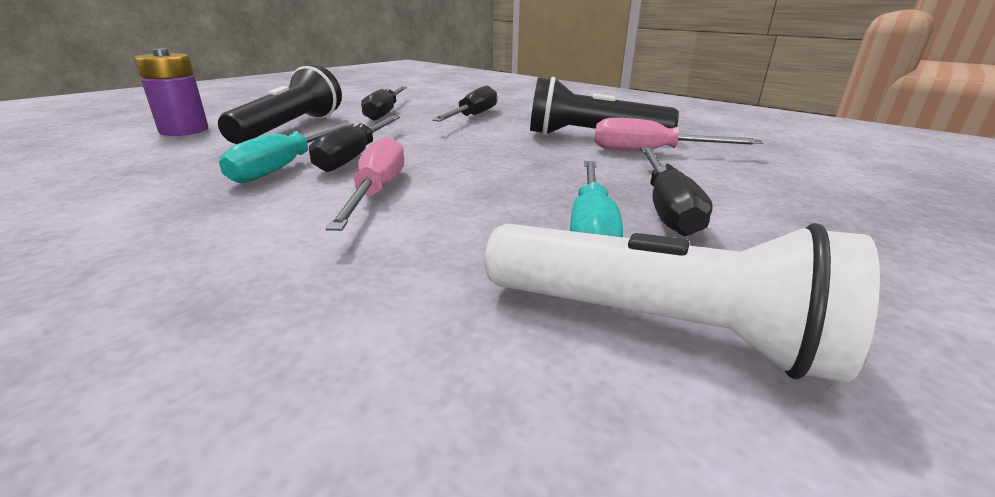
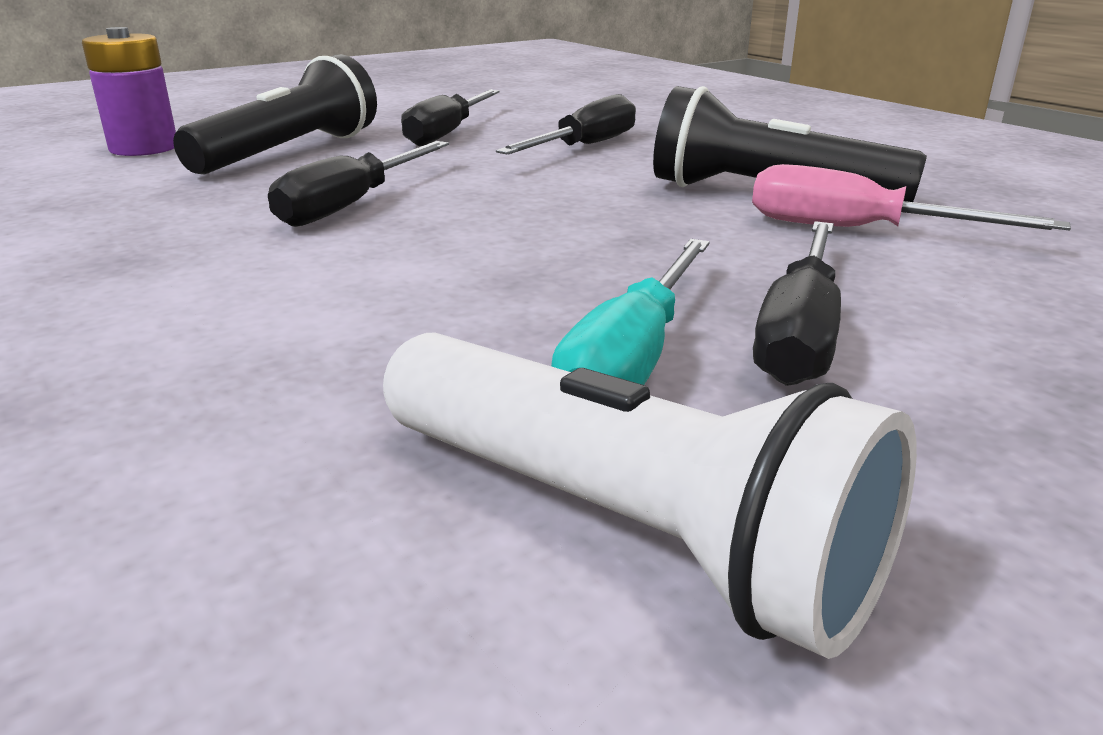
camera: 15 degrees right, 0 degrees up
turquoise screwdriver [219,123,354,184] -> none
pink screwdriver [326,136,404,231] -> none

